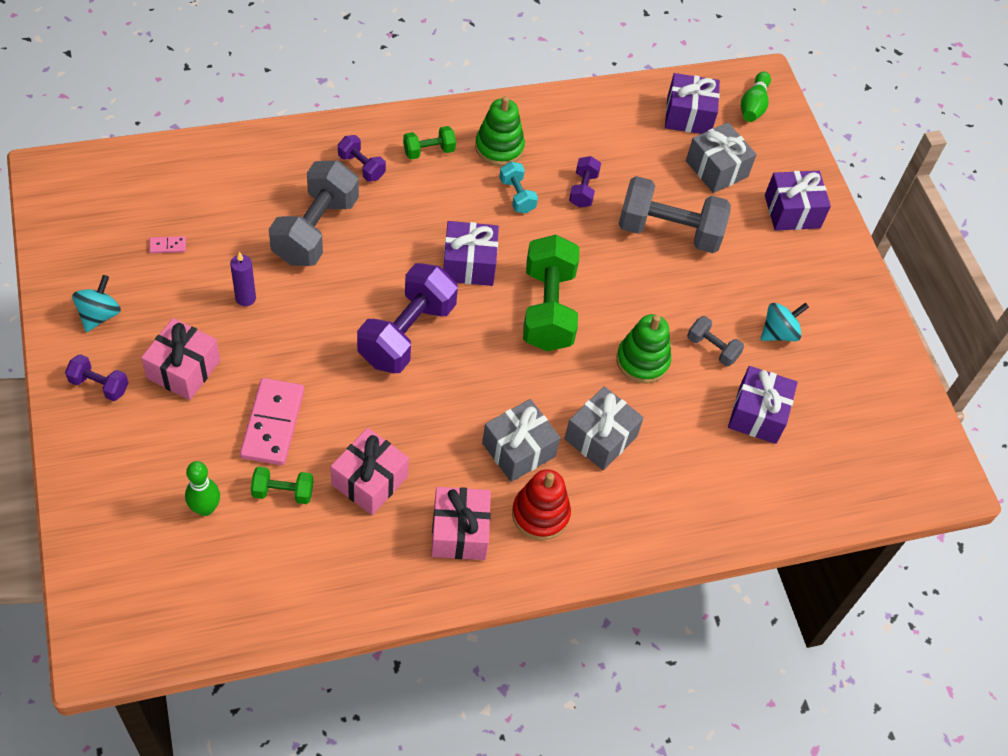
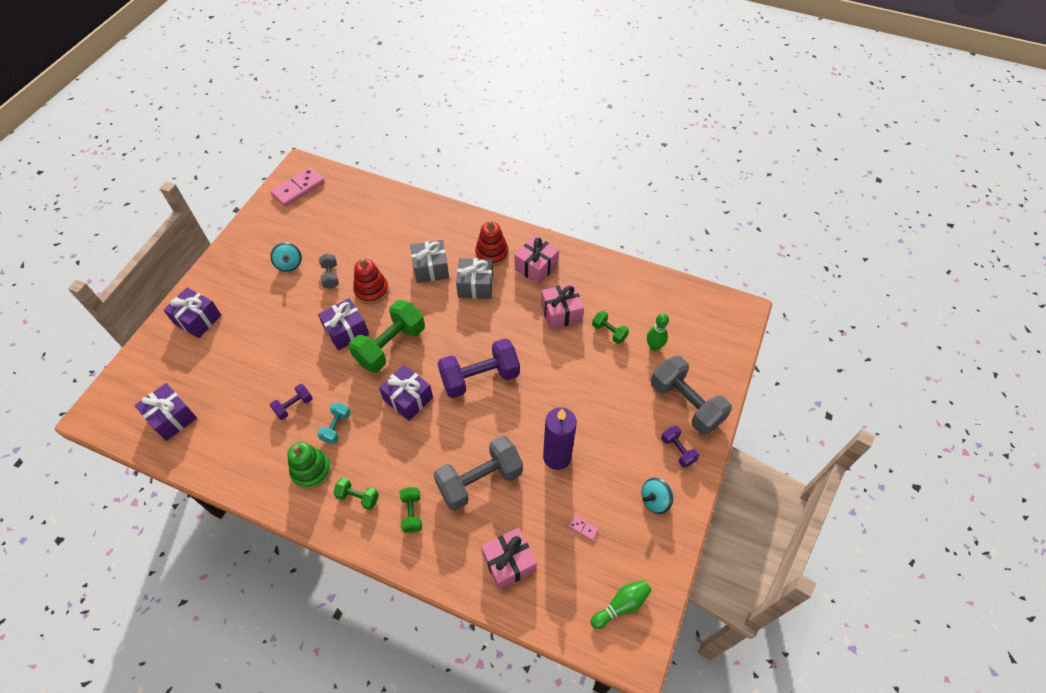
camera: 135 degrees left, 0 degrees up
pink gift [141,318,220,400] -> pink gift moved to [481,528,537,590]
purple candle [230,252,256,306] -> purple candle [543,407,577,470], size x1.89
pink domino [240,378,304,465] -> pink domino moved to [270,167,325,207]
purple dumbbell [338,135,386,182] -> green dumbbell [400,487,422,533]
green stacking toy [616,314,671,384] -> red stacking toy [353,258,389,305]
grey dumbbell [618,176,731,253] -> grey dumbbell moved to [651,356,732,435]
grey gift [686,122,757,193] -> none
purple gift [728,366,798,444] -> purple gift moved to [318,298,369,350]
green bowling pin [741,71,771,122] -> green bowling pin moved to [591,580,652,629]
turquoise spinning top [761,303,809,341] -> turquoise spinning top turned 120 degrees counterclockwise [270,242,302,272]

